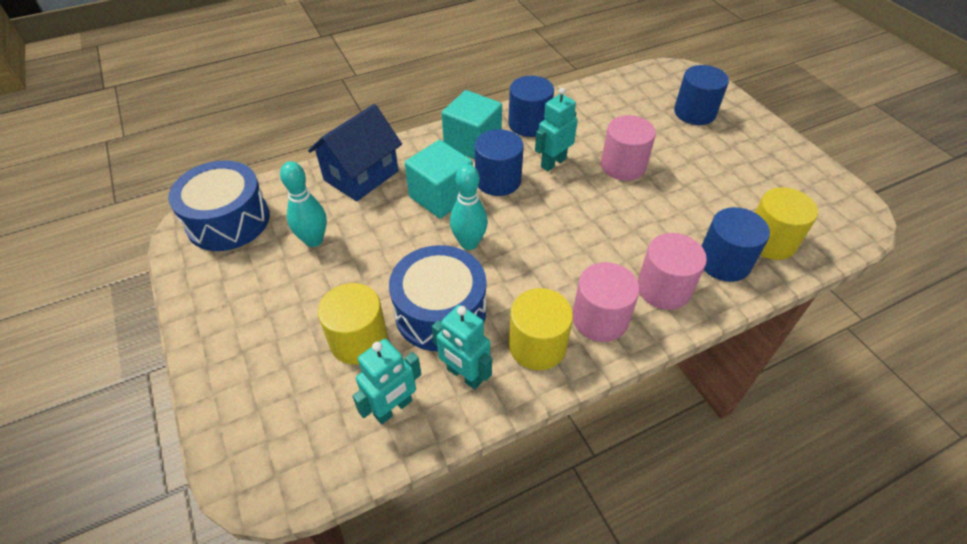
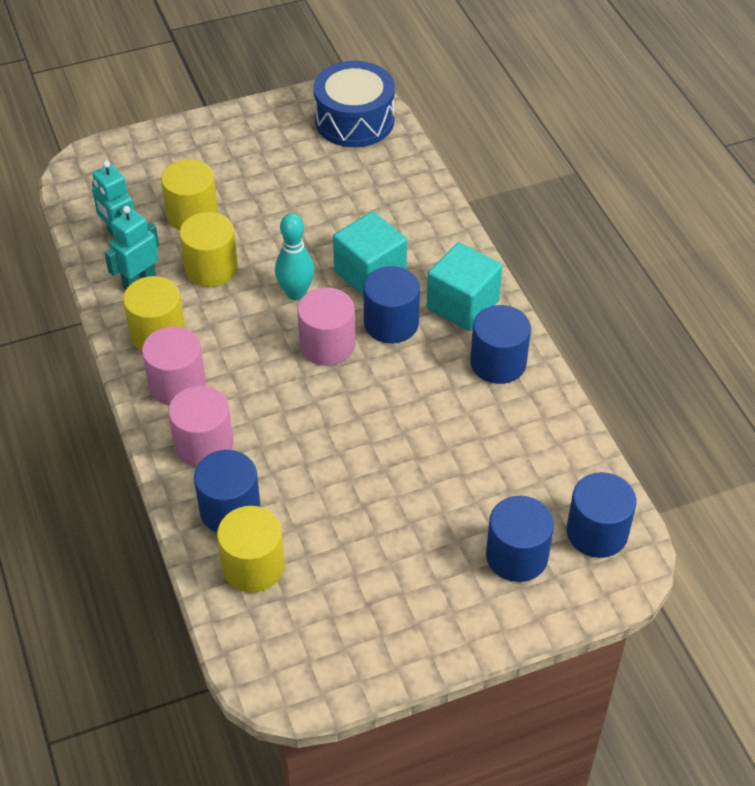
camera: 95 degrees right, 0 degrees up
turquoise bowling pin [280,161,327,247] -> none
blue house [308,104,402,202] -> none
blue drum [389,245,486,351] -> yellow cylinder [179,212,238,287]
turquoise robot [535,88,578,171] -> none
pink cylinder [601,115,656,181] -> pink cylinder moved to [297,288,355,366]
none -> blue cylinder [567,472,636,558]

